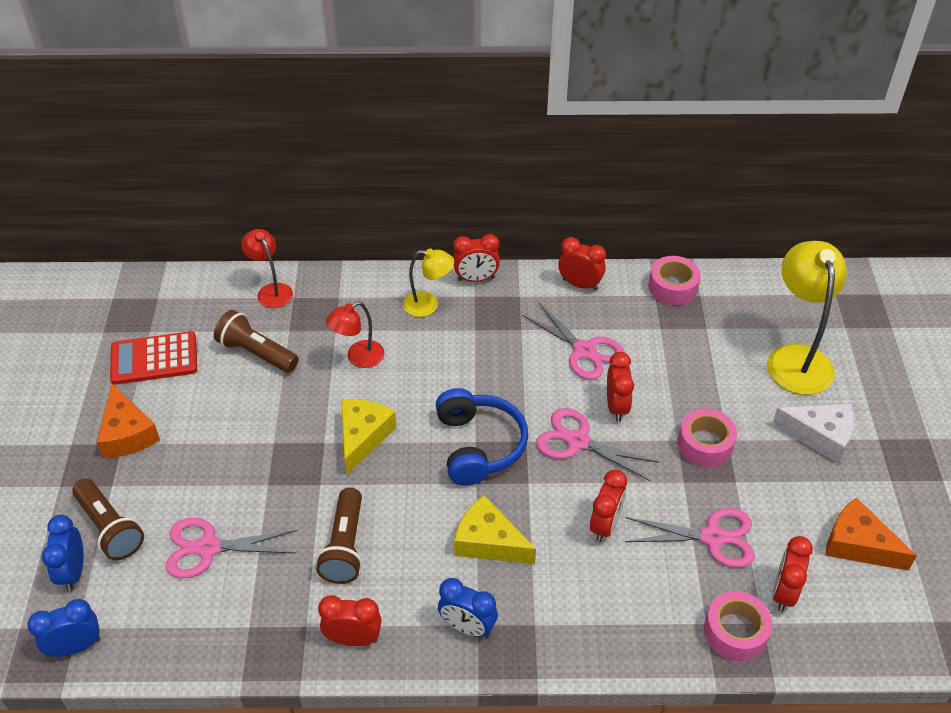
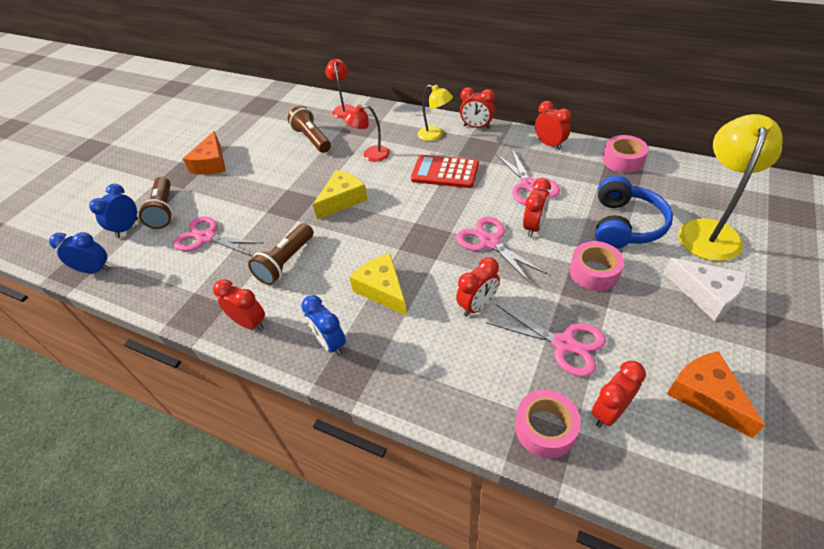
camera: 30 degrees right, 0 degrees up
red calculator [110,331,197,385] -> red calculator moved to [411,155,479,188]
blue headphones [436,388,528,486] -> blue headphones moved to [595,176,673,249]

